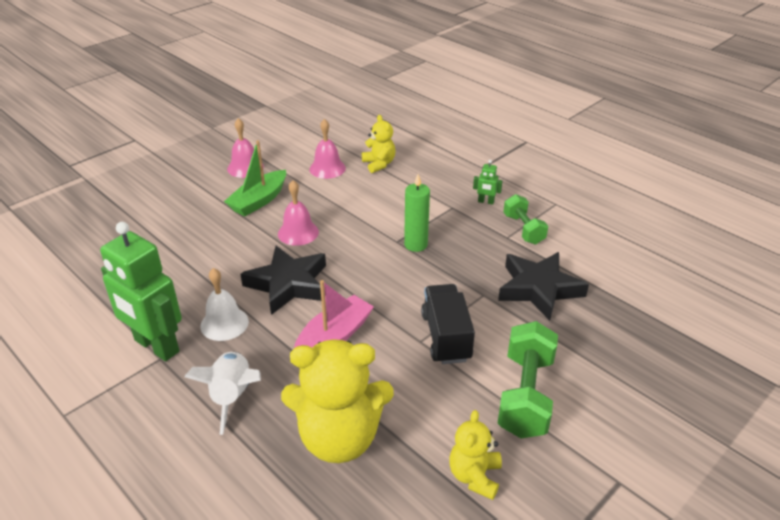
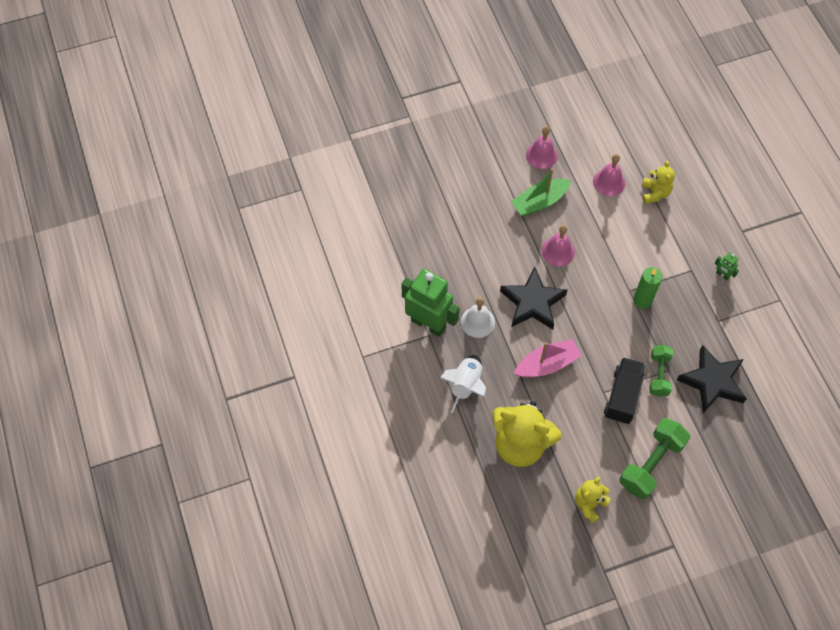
camera: 25 degrees right, 25 degrees up
green robot [100,222,182,361] -> green robot turned 150 degrees clockwise [401,269,460,337]
green dumbbell [503,194,548,244] -> green dumbbell moved to [649,345,673,397]

